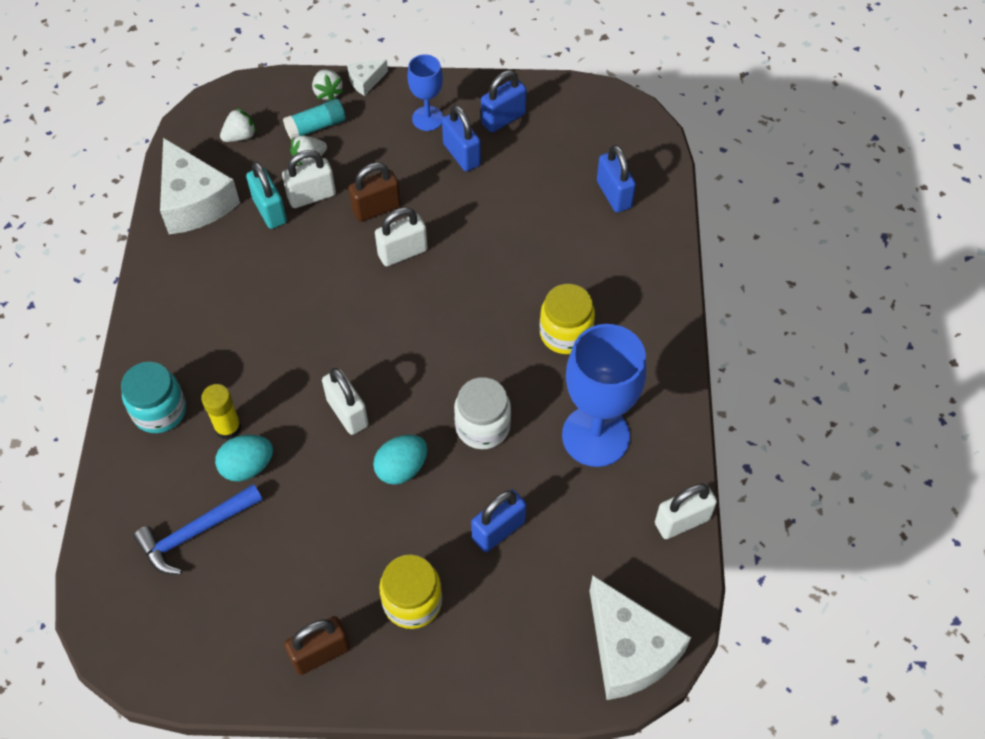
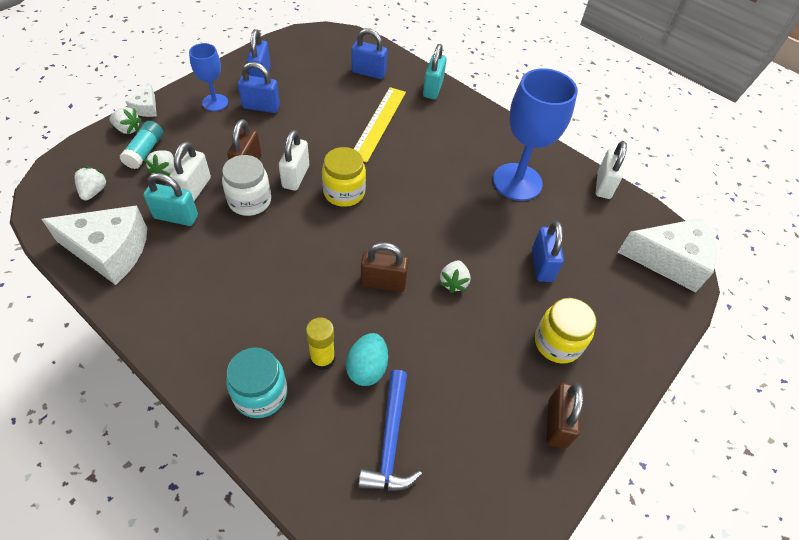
camera: 55 degrees left, 5 degrees down
white padlock [322,368,369,435] -> brown padlock [361,242,409,292]
turquoise egg [373,435,428,485] -> white strawberry [440,261,471,293]
white jar [454,377,511,449] -> white jar moved to [222,155,271,216]
yellow jar [540,284,595,354] -> yellow jar moved to [322,147,366,207]
none -> yellow ruler [354,87,406,163]
none -> turquoise padlock [423,44,447,99]

